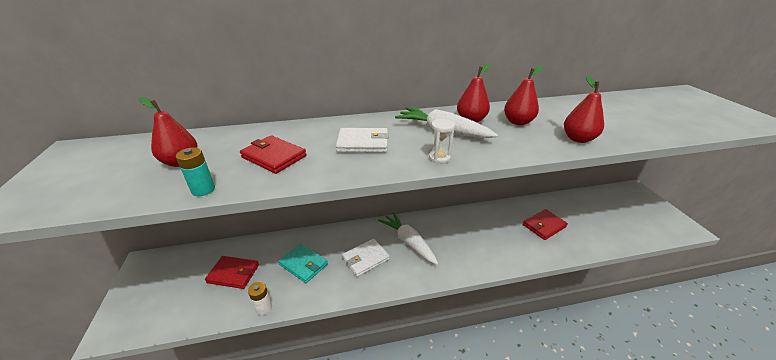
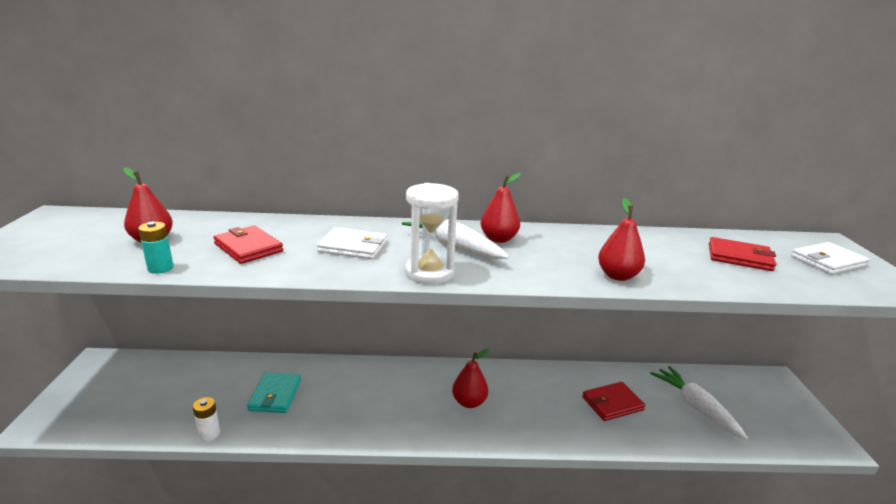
camera: 10 degrees right, 10 degrees down
red wallet [205,256,259,289] -> red wallet moved to [709,237,776,271]
turquoise wallet [279,244,328,283] -> turquoise wallet turned 45 degrees clockwise [247,372,301,413]
white wallet [342,239,390,277] -> white wallet moved to [791,242,870,275]
white carrot [378,212,438,265] -> white carrot moved to [650,366,748,440]
white hourglass [429,119,455,164] -> white hourglass [405,183,459,284], size x1.90
red pear [504,65,543,125] -> red pear moved to [452,349,490,408]

